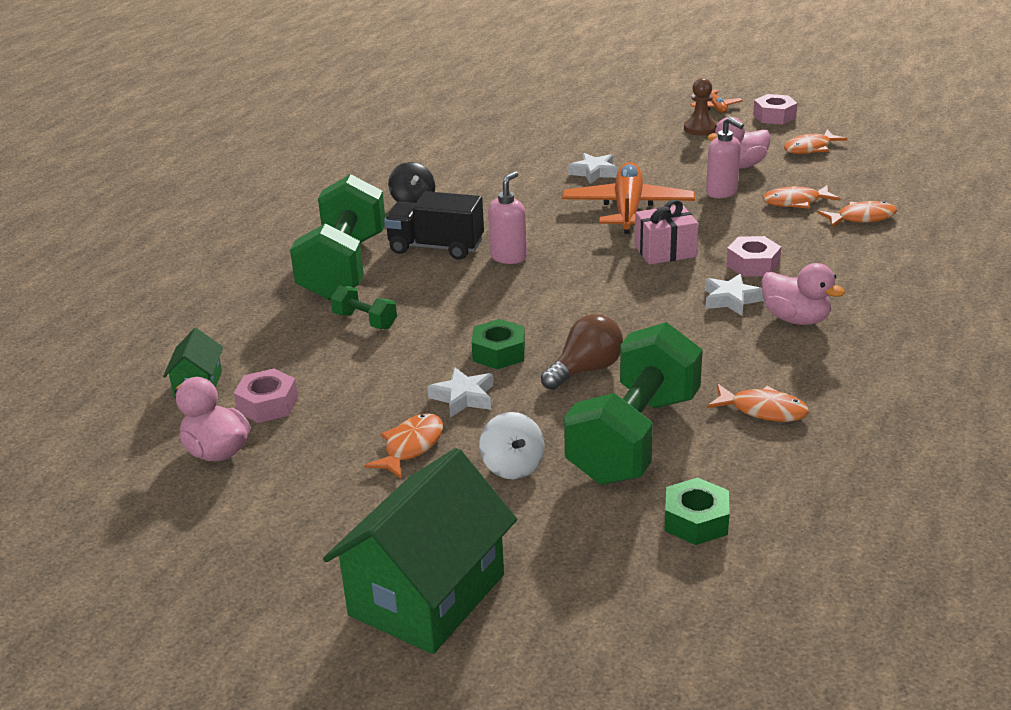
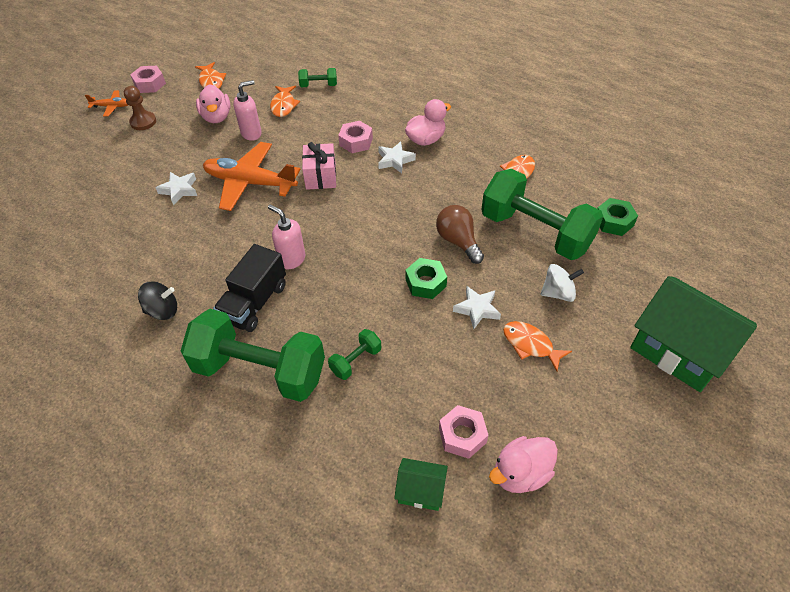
camera: 80 degrees left, 20 degrees up
orange fish [818,201,897,227] -> green dumbbell [298,68,337,87]

